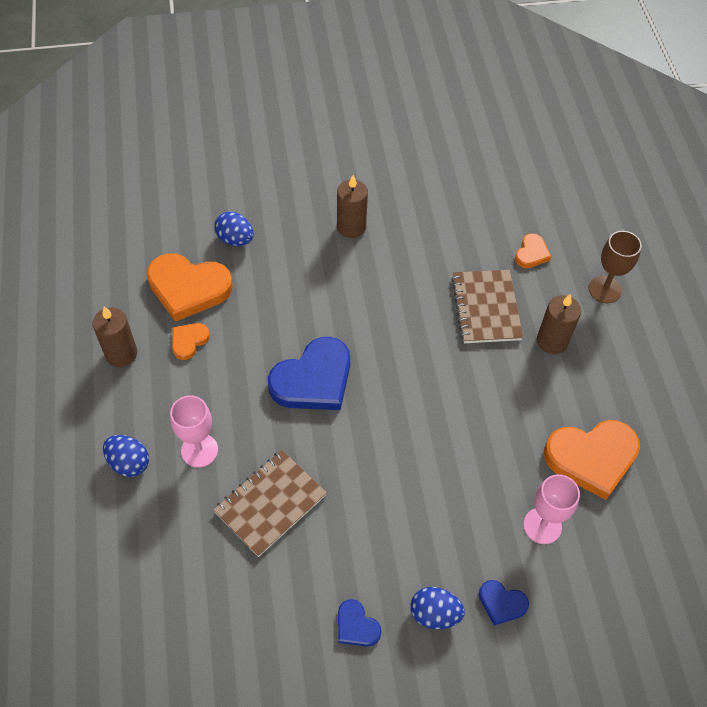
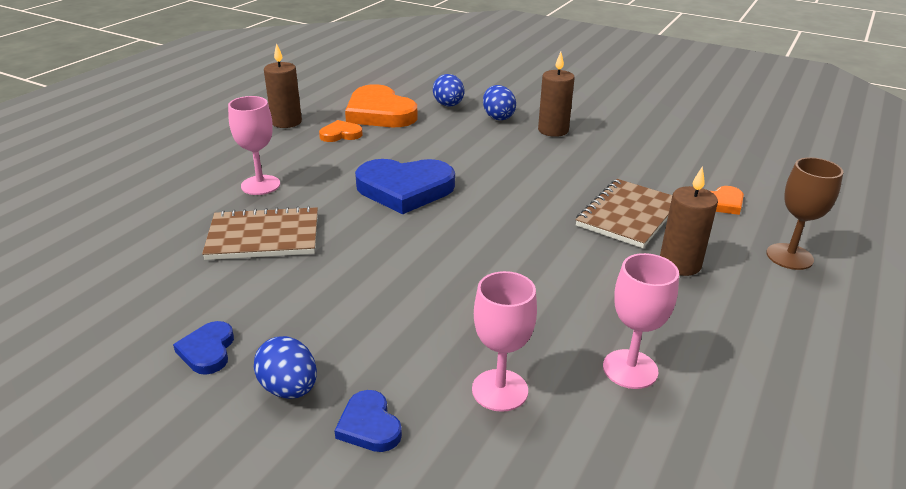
camera: 40 degrees right, 25 degrees down
blue egg [103,435,149,477] -> blue egg moved to [483,85,516,120]
orange heart [544,420,640,500] -> pink goblet [603,253,679,389]

